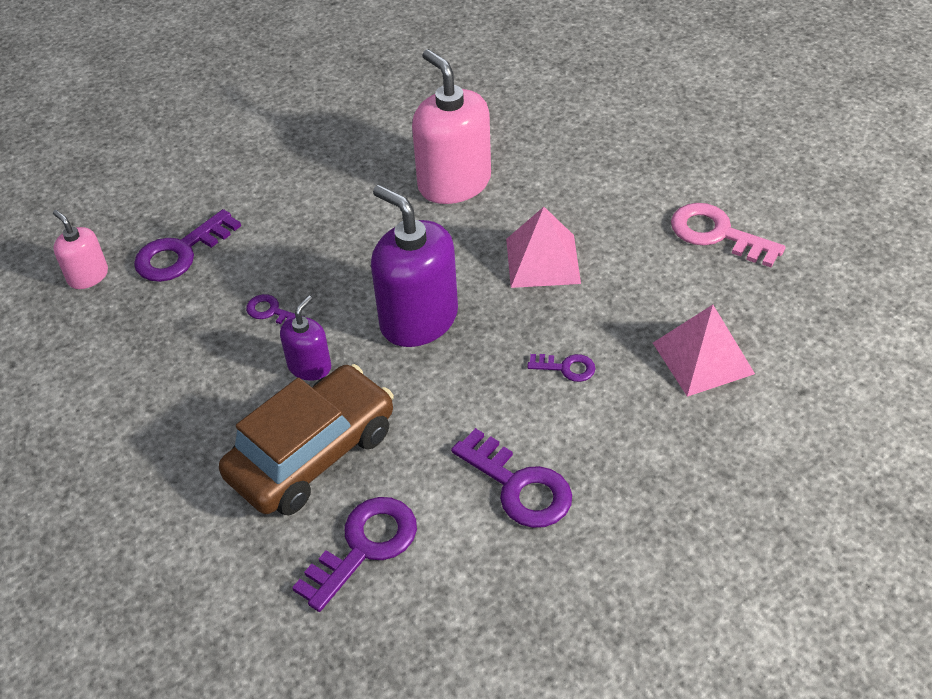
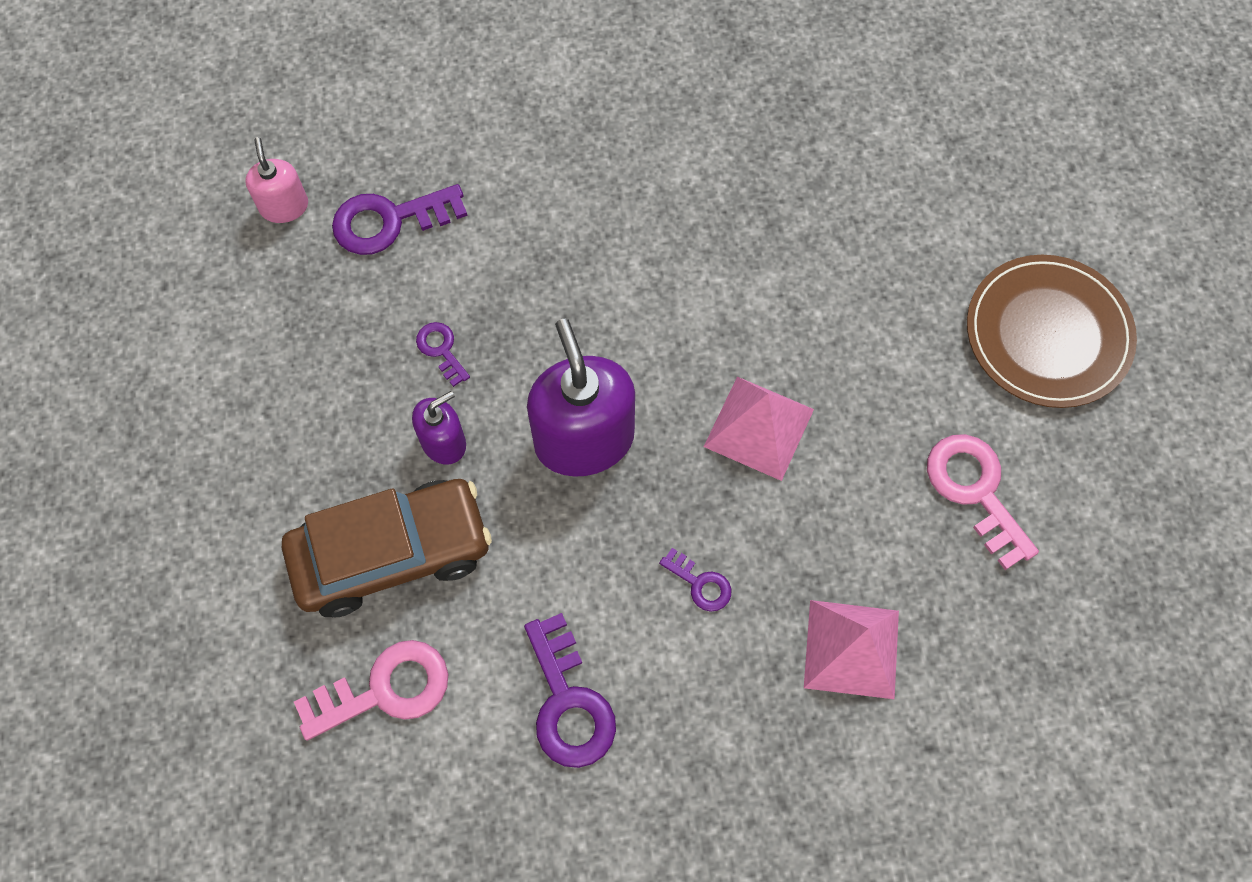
camera: 25 degrees right, 20 degrees up
purple key [292,497,417,612] -> pink key [294,640,448,741]
pink soap dispenser [412,49,491,204] -> none
none -> brown plate [967,255,1137,408]

